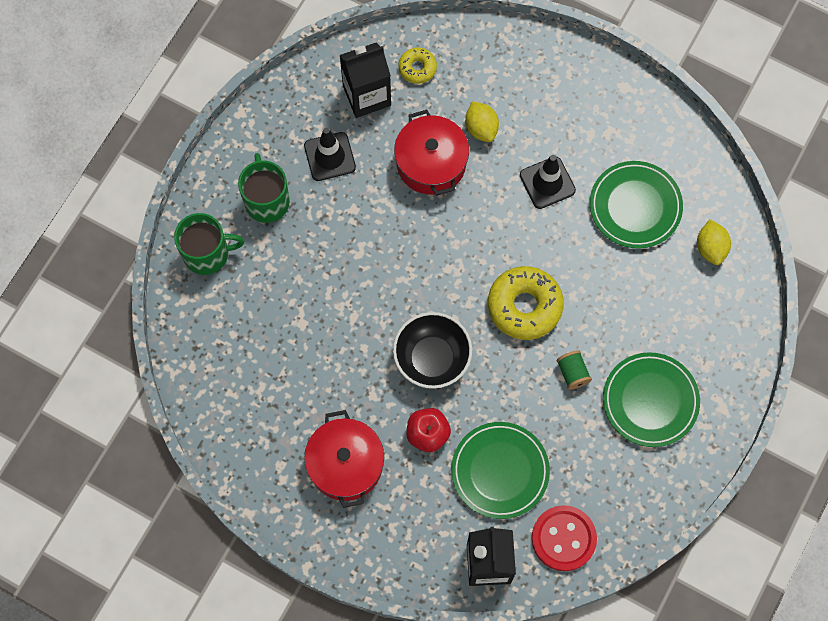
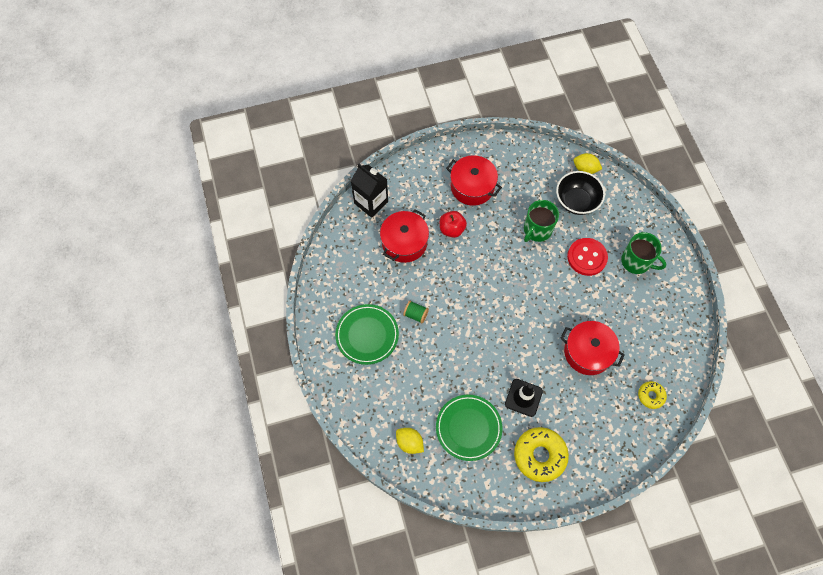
camera: 135 degrees right, 5 degrees down
green mug [174,213,244,275] -> green mug moved to [524,200,559,242]
black traffic cone [304,128,356,181] -> none
black carton [340,42,391,118] -> none
black bowl [393,312,472,389] -> black bowl moved to [556,171,605,215]
green plate [451,422,550,519] -> red pot [380,209,429,263]
yellow lemon [465,101,499,142] -> yellow lemon moved to [574,153,602,174]
yellow donut [488,266,564,340] -> yellow donut moved to [514,427,569,482]
red button [532,505,597,571] -> red button moved to [567,238,608,276]

